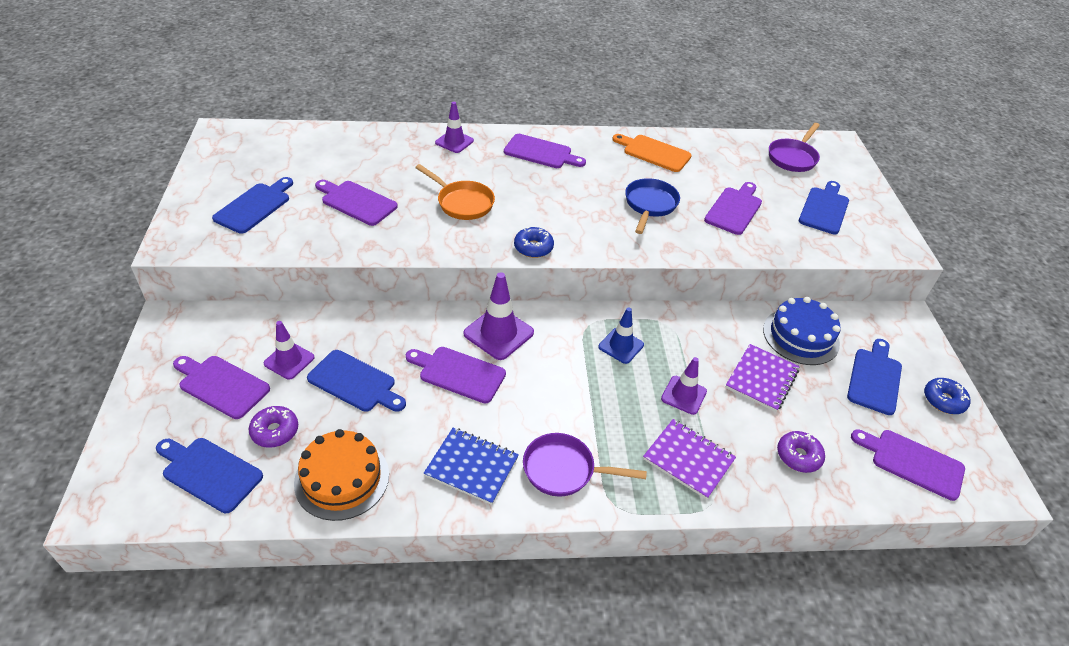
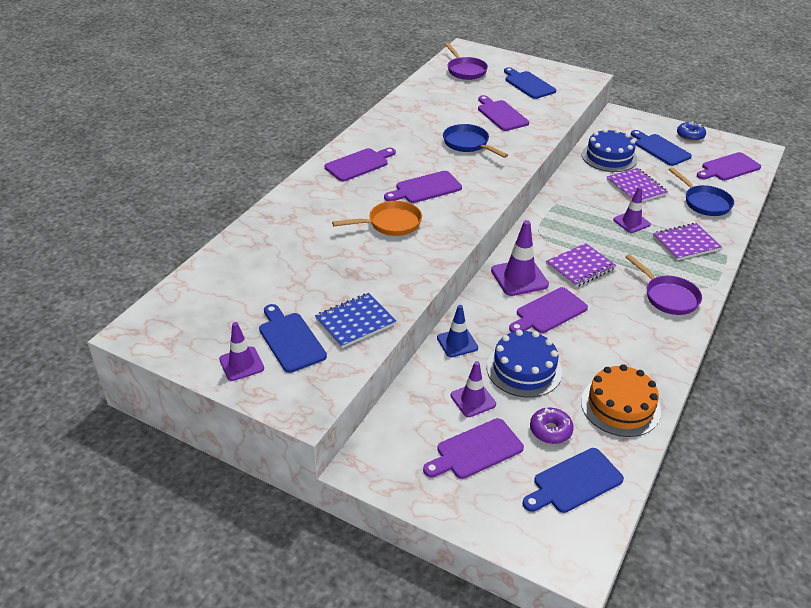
camera: 55 degrees left, 5 degrees down
blue cutting board [307,350,406,412] -> blue cake [487,330,562,397]
purple cutting board [315,180,398,226] -> purple cutting board moved to [384,171,462,203]
blue notebook [424,428,519,505] -> blue notebook moved to [315,293,396,348]
purple traffic cone [435,102,474,153] -> purple traffic cone moved to [219,322,264,381]
blue donut [514,227,554,258] -> none
purple pan [523,433,647,497] -> purple pan turned 75 degrees counterclockwise [625,254,702,315]
blue traffic cone [598,307,644,364] -> blue traffic cone moved to [437,305,478,357]
orange cutting board [613,134,692,172] -> none
purple donut [777,431,825,473] -> blue pan [668,167,734,216]
none -> purple notebook [546,243,616,287]

